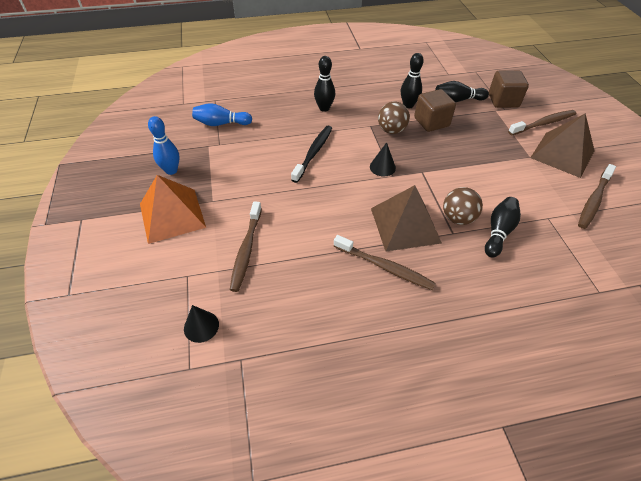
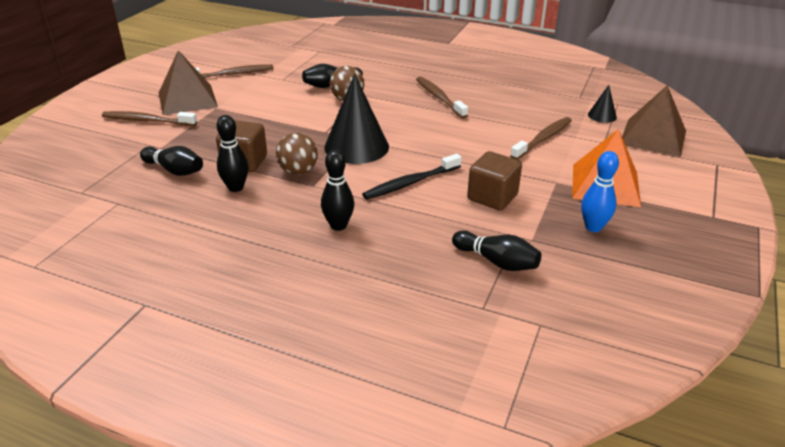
camera: 145 degrees left, 15 degrees down
blue bowling pin [192,103,252,126] -> black bowling pin [452,231,541,271]
black cone [370,142,396,176] -> black cone [324,74,389,164], size x2.12
brown pyramid [371,185,442,251] -> brown pyramid moved to [622,85,686,157]
brown cube [489,70,529,108] -> brown cube moved to [467,151,522,211]

